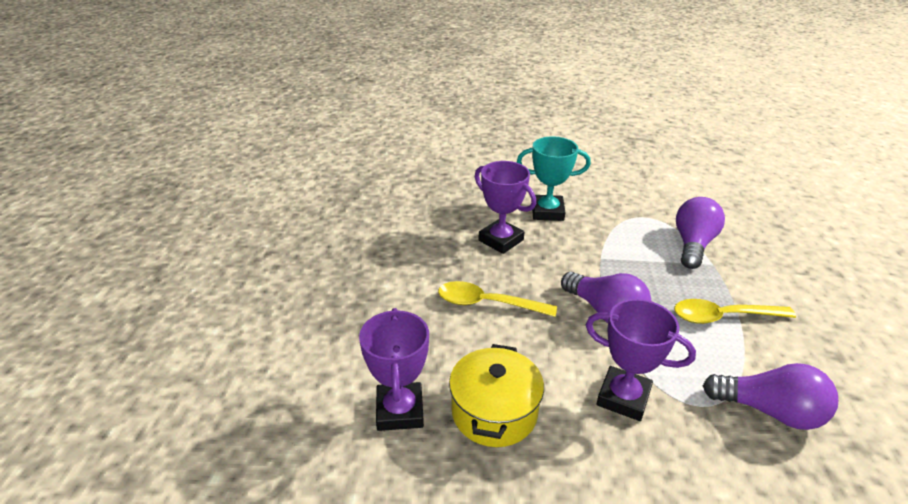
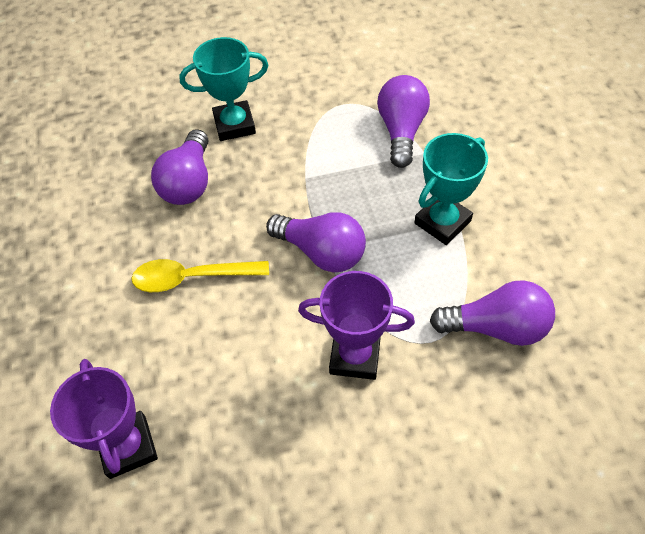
camera: 15 degrees left, 20 degrees up
yellow pot [449,344,544,447] -> none
purple trophy [475,161,536,254] -> purple light bulb [151,129,208,205]
yellow spoon [674,299,796,324] -> turquoise trophy [414,133,488,245]

